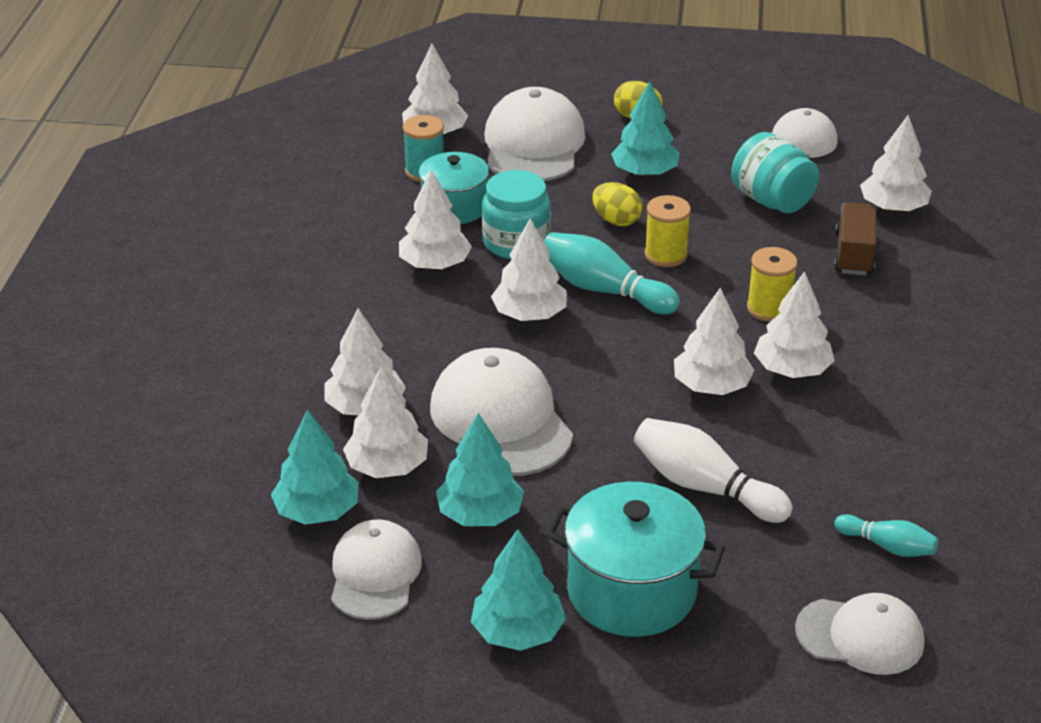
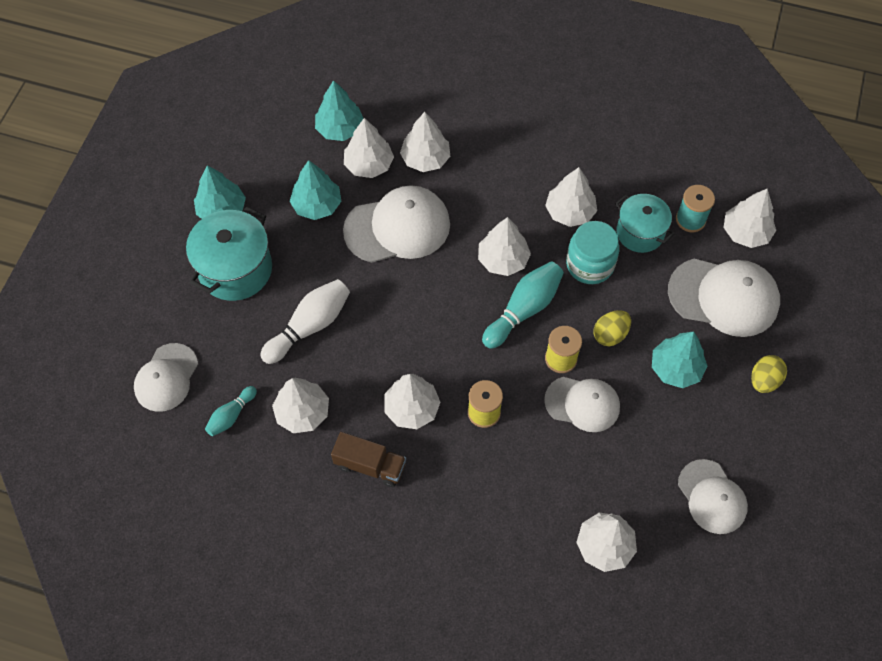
camera: 100 degrees right, 25 degrees up
white cap [331,519,422,620] -> white cap moved to [544,377,620,432]
white tree [674,287,754,395] -> white tree moved to [272,378,329,433]
turquoise jar [731,132,819,213] -> none
brown truck [834,202,876,275] -> brown truck moved to [331,432,406,487]

